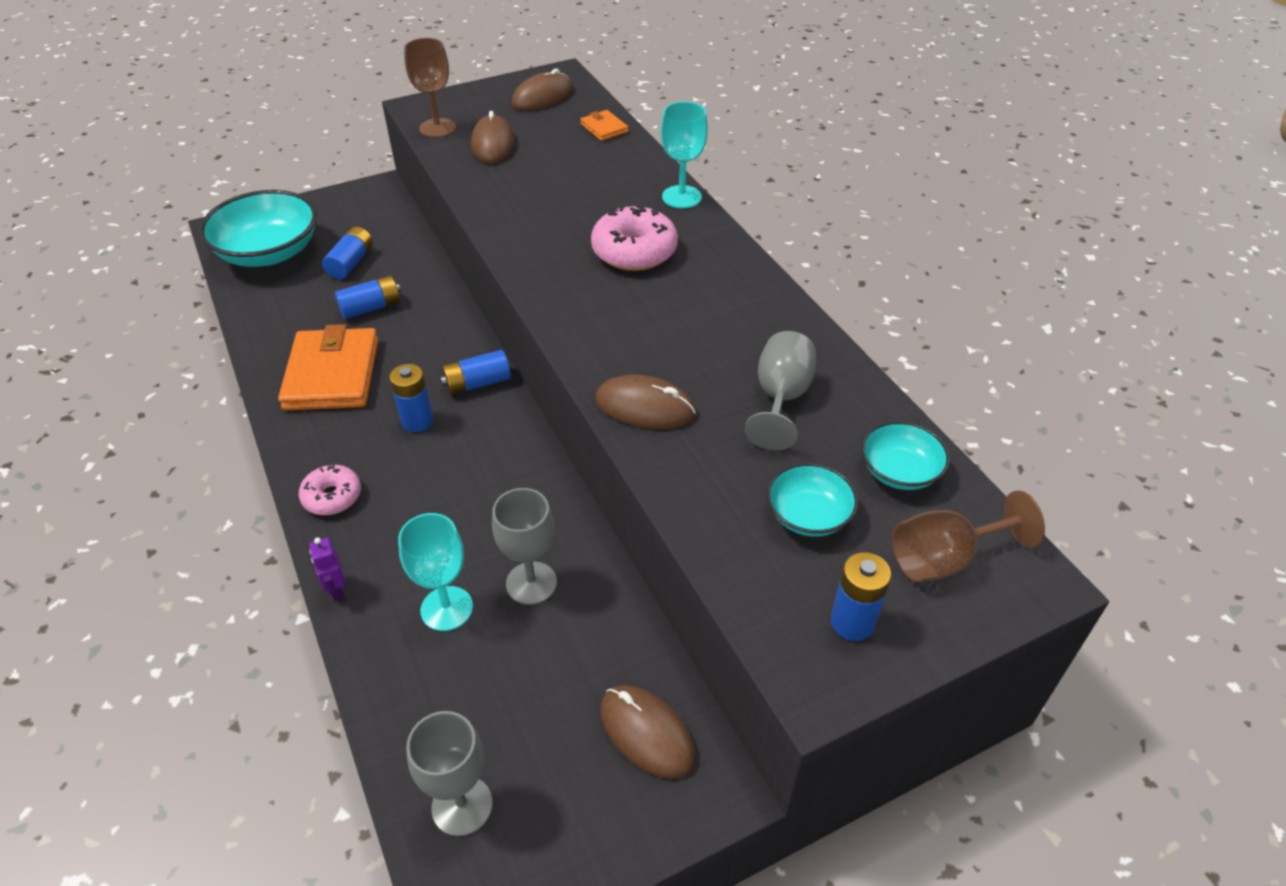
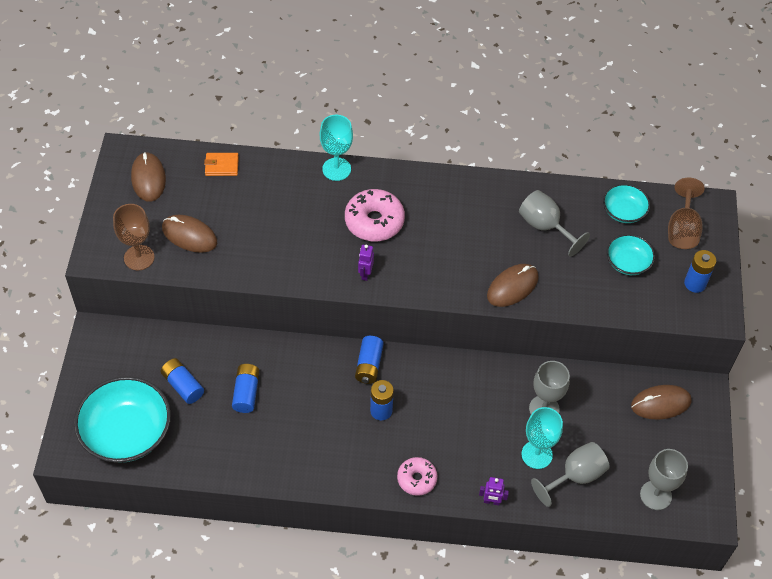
camera: 60 degrees left, 10 degrees up
orange wallet [278,324,378,410] -> none
none -> purple robot [358,245,374,281]
none -> grey goblet [531,442,610,507]

